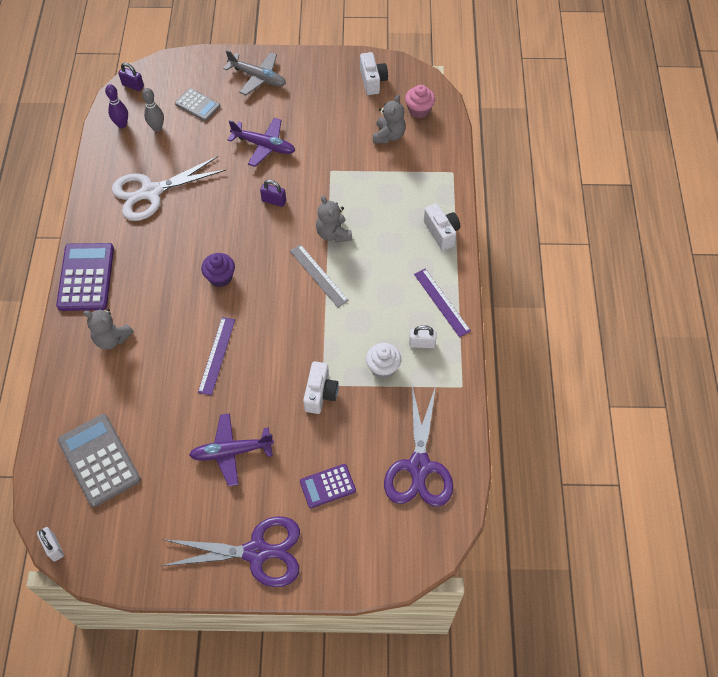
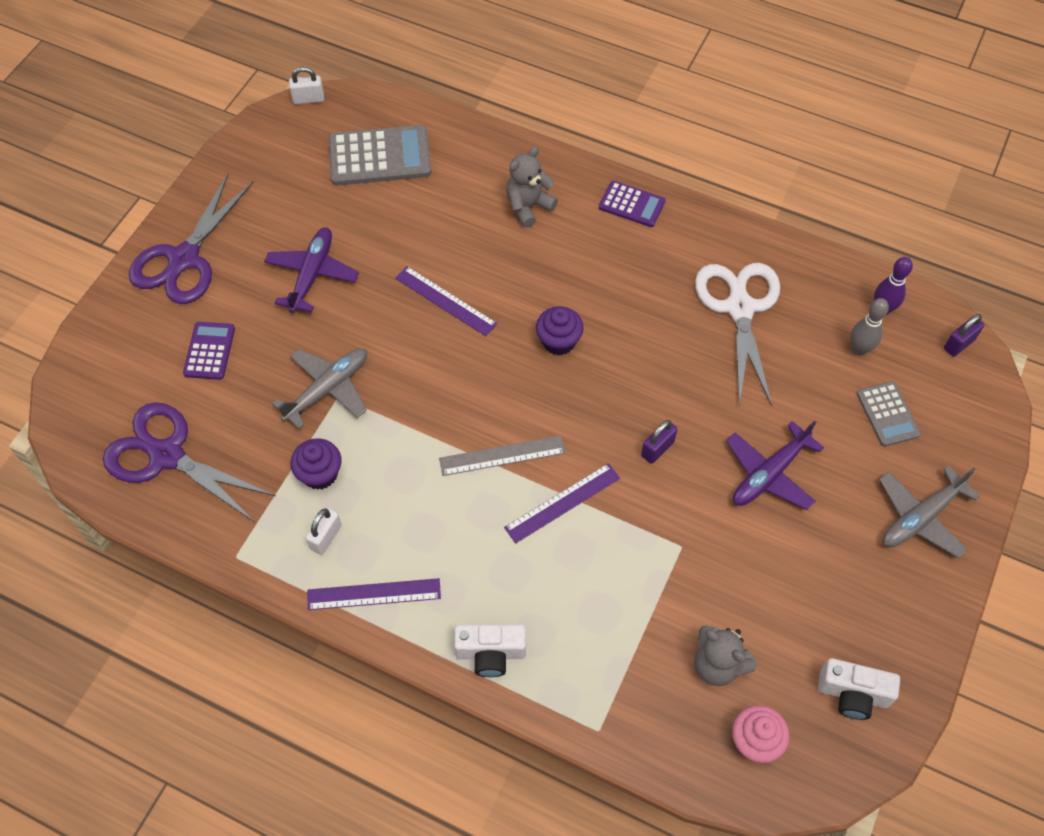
camera: 115 degrees right, 0 degrees up
purple calculator [56,243,114,311] -> purple calculator [599,181,665,227], size x0.58
grey calculator [175,88,220,121] -> grey calculator turned 75 degrees counterclockwise [857,381,921,447]
white camera [303,361,339,414] -> grey plane [272,348,367,429]
grey teddy bear [316,195,352,242] -> purple ruler [504,463,620,544]
white cupcake [366,343,401,379] -> purple cupcake [291,438,341,490]

